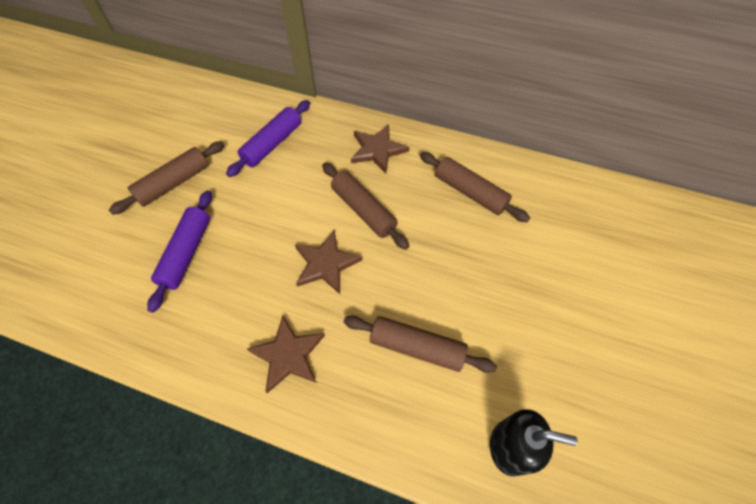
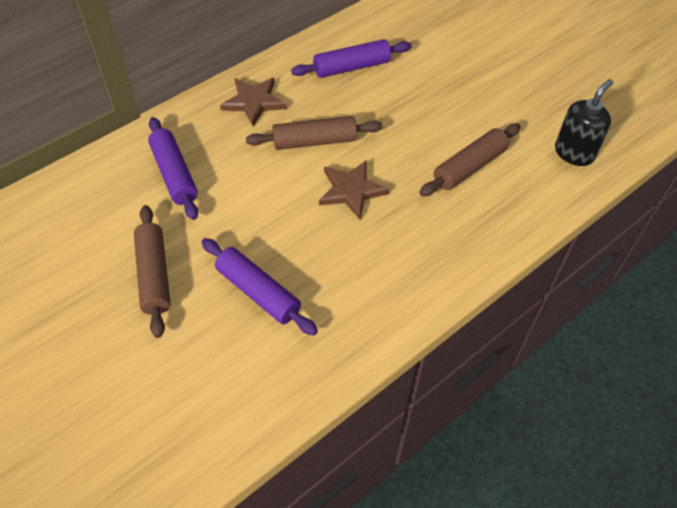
camera: 60 degrees left, 5 degrees down
brown star [247,315,325,393] -> none
brown rolling pin [420,152,530,222] -> purple rolling pin [291,39,412,78]

